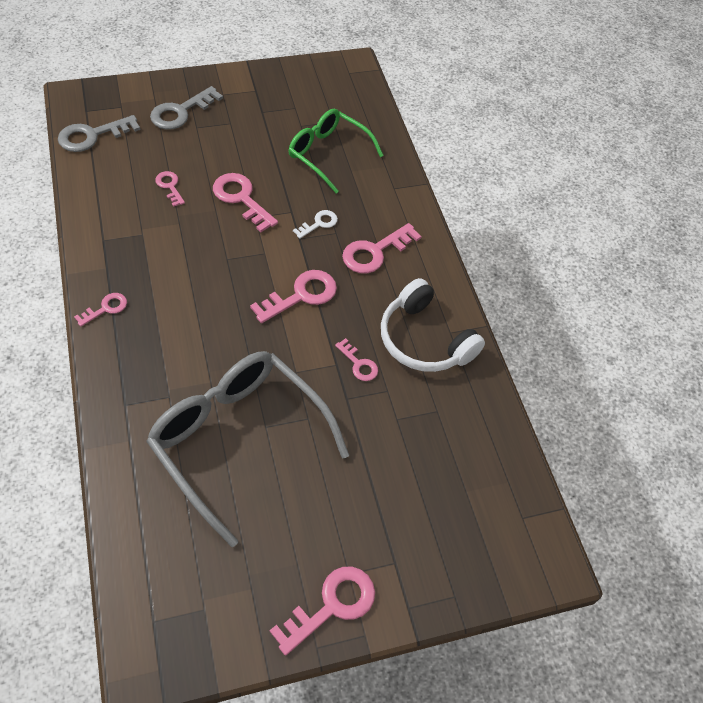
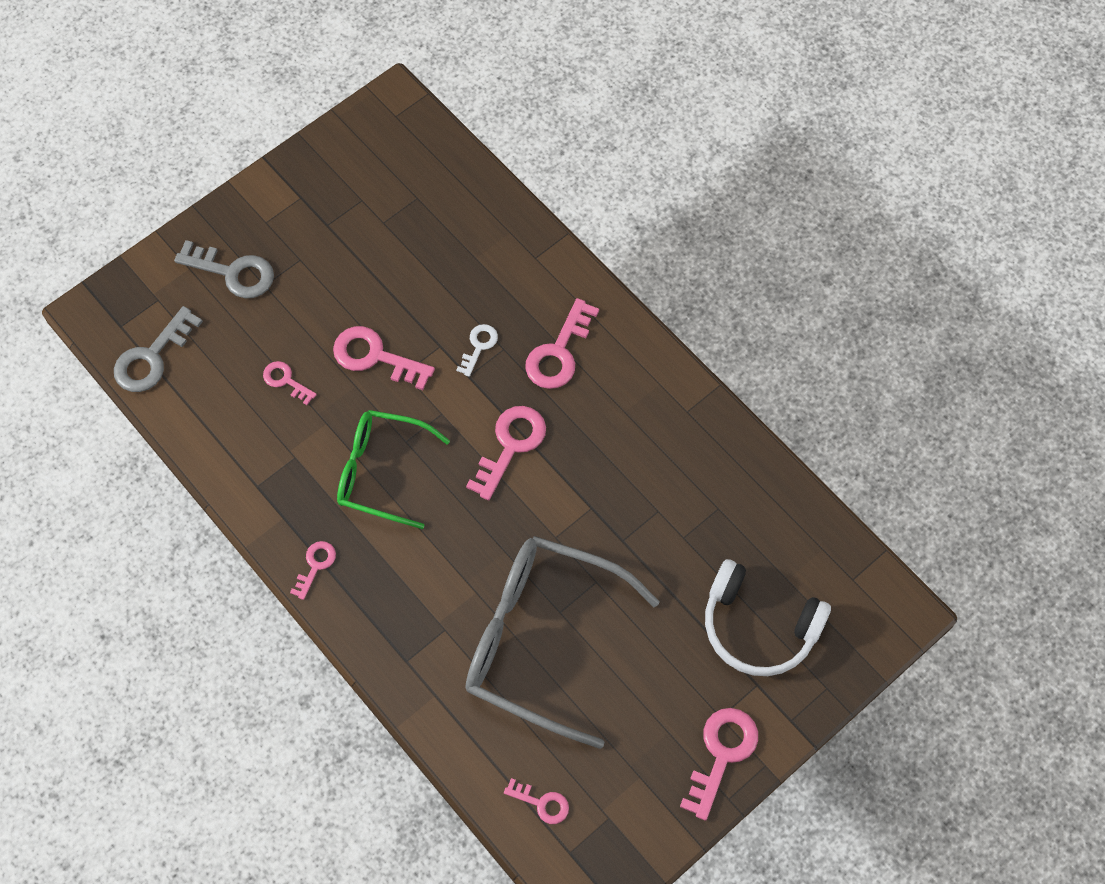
camera: 20 degrees left, 10 degrees up
grey key [150,86,223,130] -> grey key turned 90 degrees counterclockwise [174,240,274,298]
green glasses [289,109,384,193] -> green glasses moved to [337,410,450,529]
pink key [335,338,378,381] -> pink key moved to [504,778,569,824]
white headphones [381,278,485,372] -> white headphones moved to [705,559,831,676]

